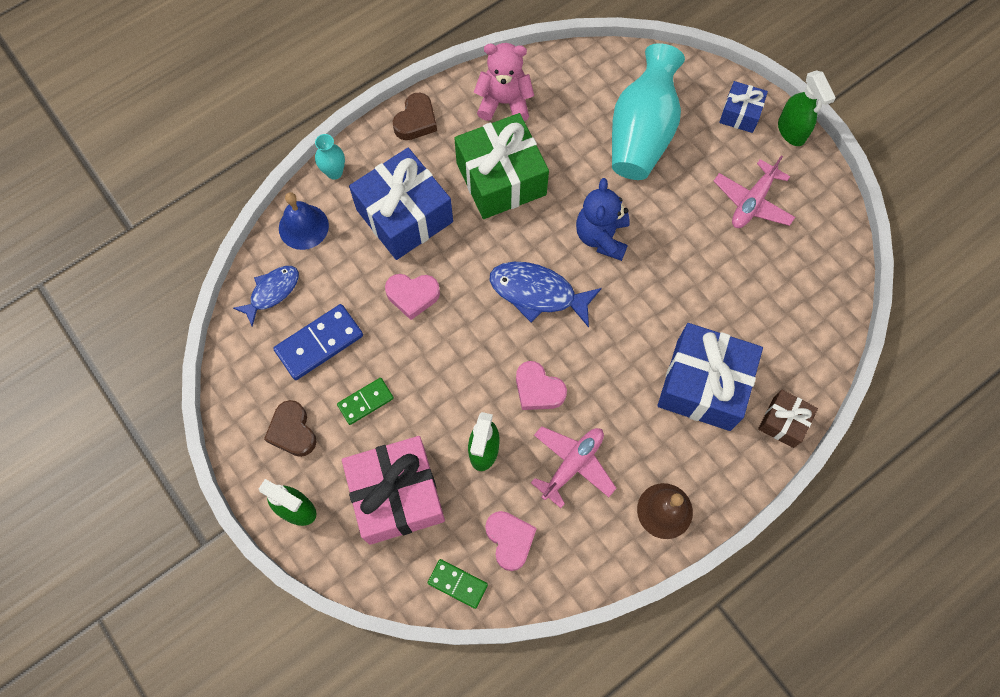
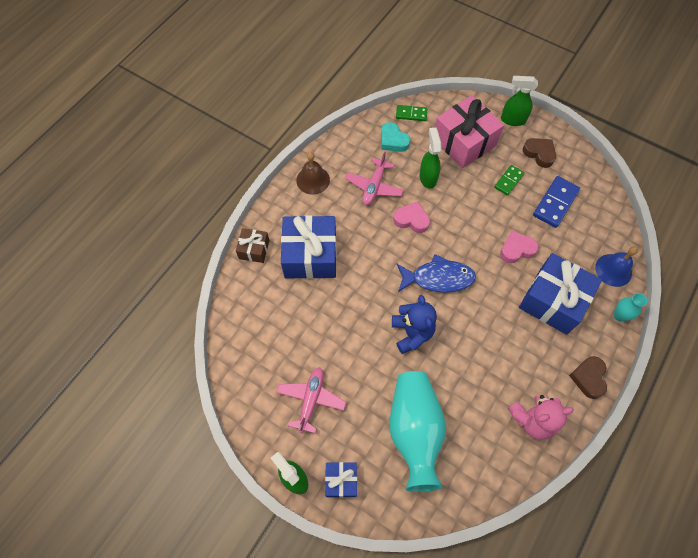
camera: 160 degrees right, 5 degrees down
blue fish [233,266,299,327] -> none
green gift [454,113,549,219] -> none
pink heart [485,511,537,571] -> turquoise heart [381,122,410,152]

